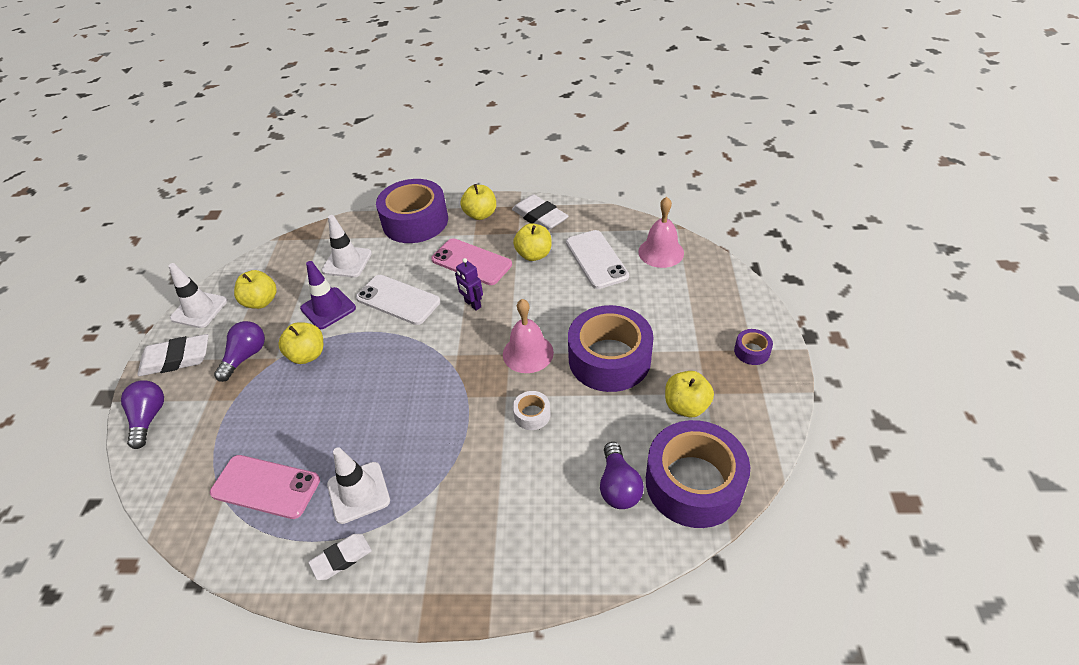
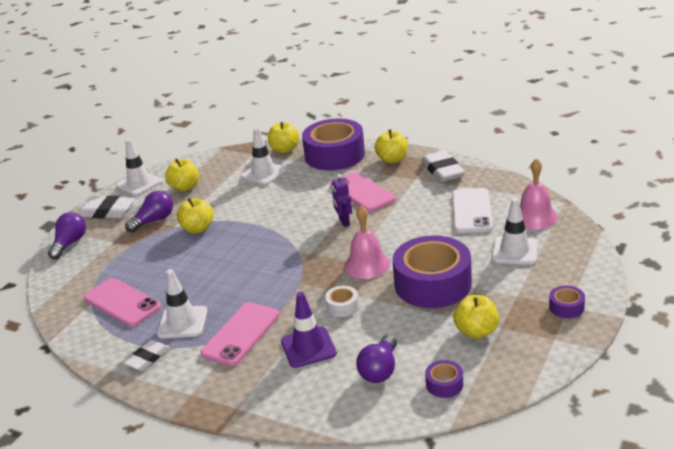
camera: 25 degrees right, 15 degrees down
purple traffic cone [300,261,356,329] -> purple traffic cone moved to [281,292,337,368]
white eraser [308,534,372,580] -> white eraser turned 45 degrees counterclockwise [124,340,170,371]
white phone [356,275,440,325] -> none
yellow apple [513,223,551,261] -> yellow apple moved to [268,122,299,153]
purple tape [646,420,750,528] -> purple tape [425,360,463,398], size x0.42
none -> pink phone [200,302,279,366]
none -> white traffic cone [492,198,537,265]

